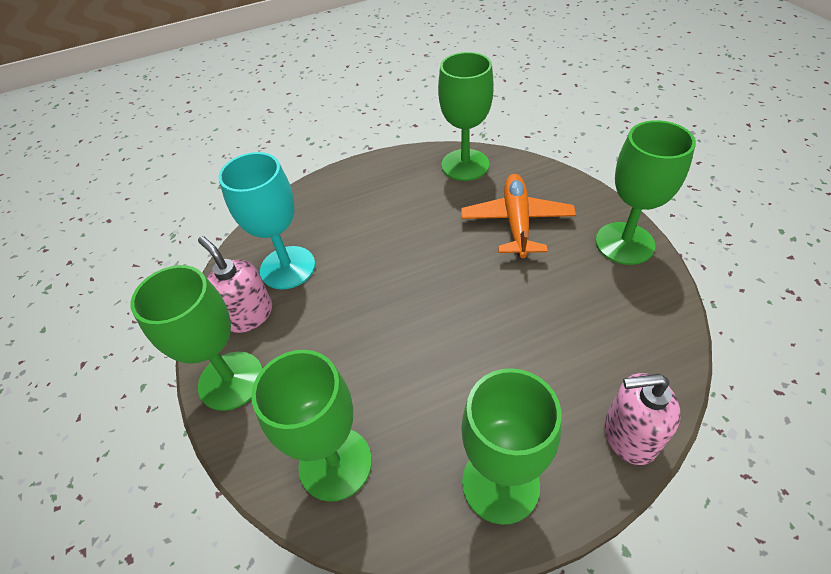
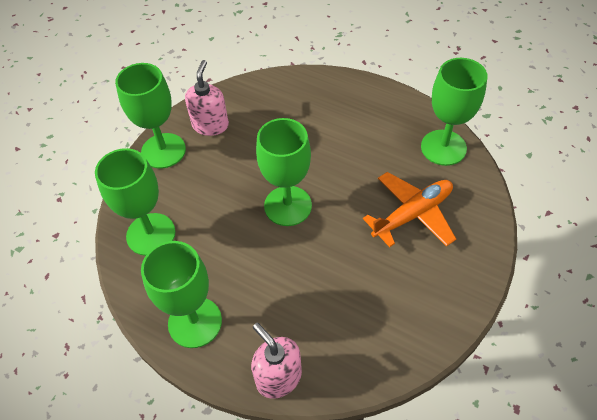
camera: 50 degrees right, 5 degrees up
turquoise goblet [219,152,315,289] -> none
green goblet [596,120,696,265] -> green goblet moved to [256,118,312,226]

